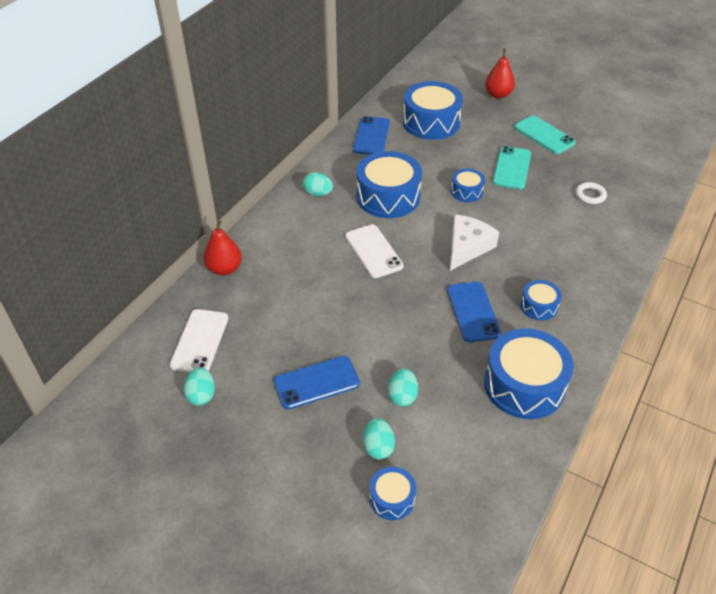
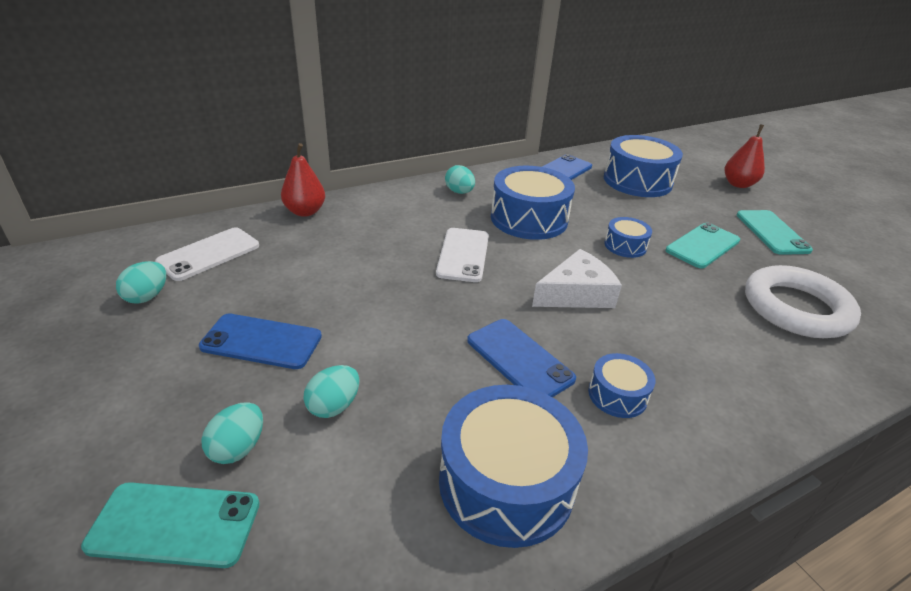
camera: 30 degrees right, 10 degrees down
blue drum [369,467,416,520] -> turquoise phone [81,482,260,568]
blue phone [447,282,501,342] -> blue phone turned 60 degrees counterclockwise [467,319,576,397]
white ring [576,182,607,204] -> white ring [745,265,861,338], size x2.31

